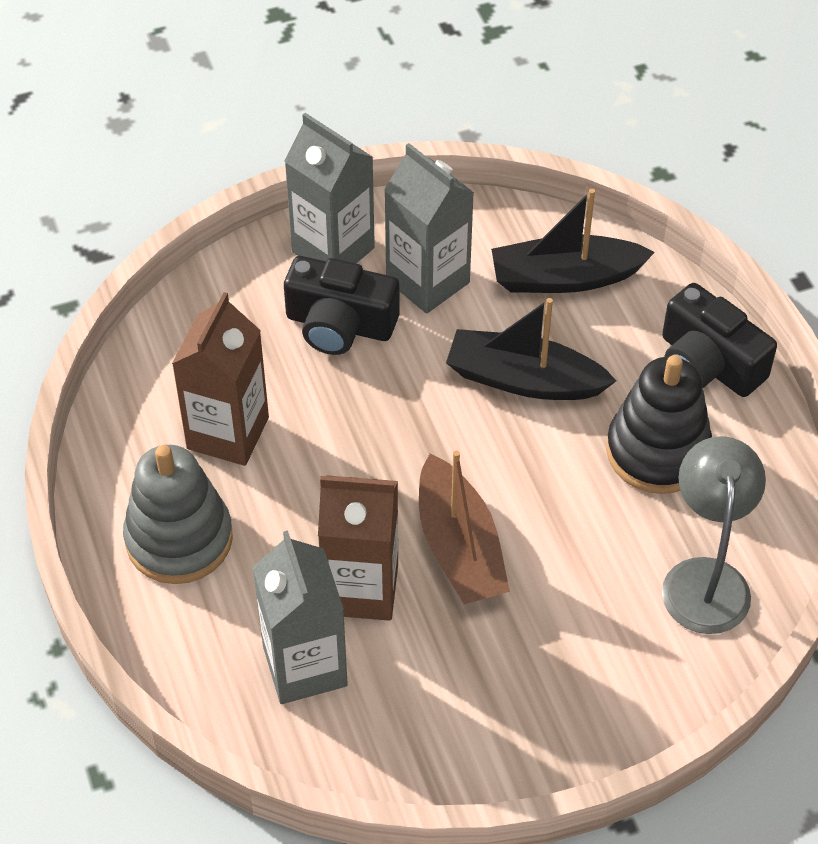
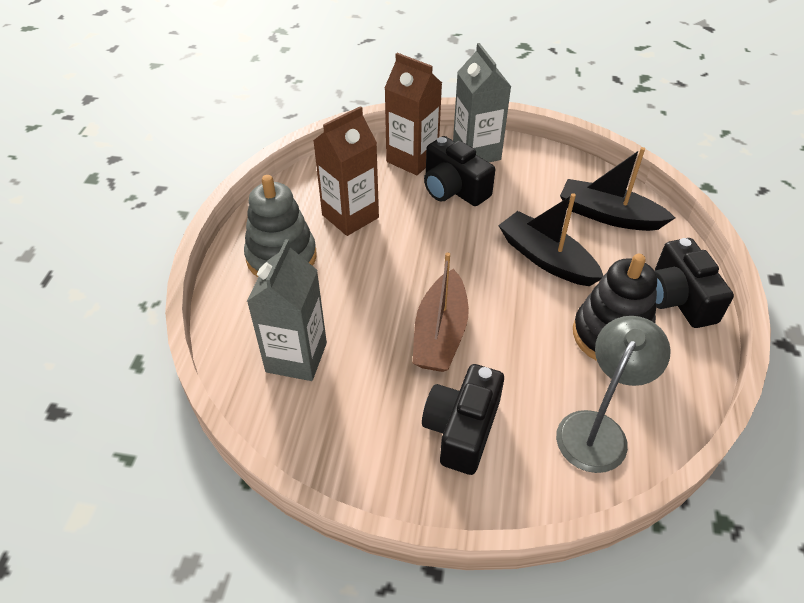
camera: 30 degrees right, 5 degrees down
brown carton [318,475,398,621] -> brown carton moved to [385,53,442,175]
grey carton [384,143,474,314] -> none
none -> black camera [422,364,504,475]

